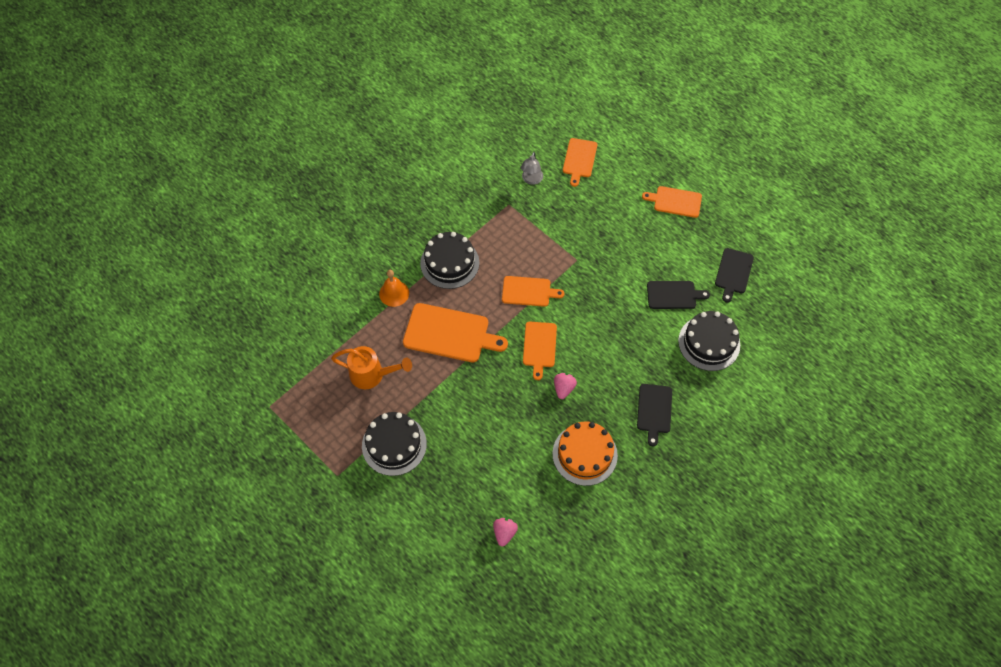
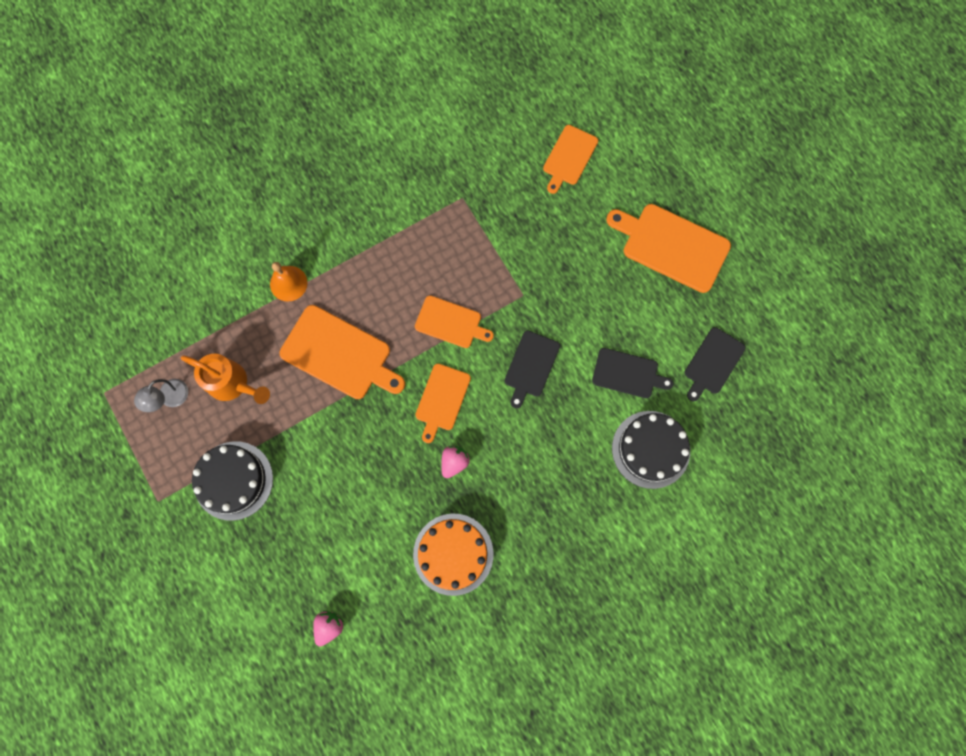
camera: 15 degrees right, 15 degrees up
black cake [420,232,479,289] -> none
grey lamp [521,152,543,185] -> grey lamp moved to [134,379,188,412]
black cutting board [637,384,672,446] -> black cutting board moved to [505,331,560,409]
orange cutting board [642,186,702,218] -> orange cutting board [606,204,731,293], size x1.62

